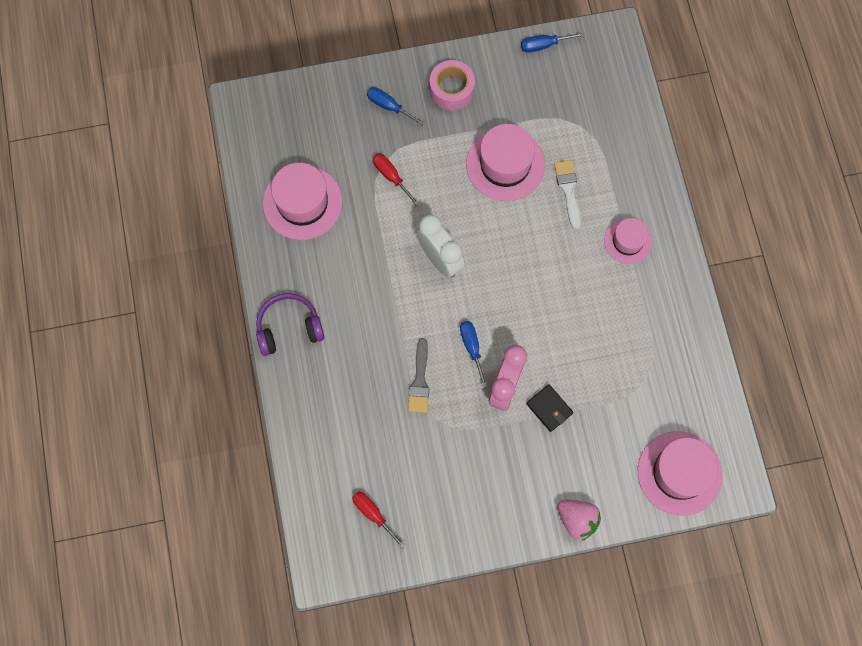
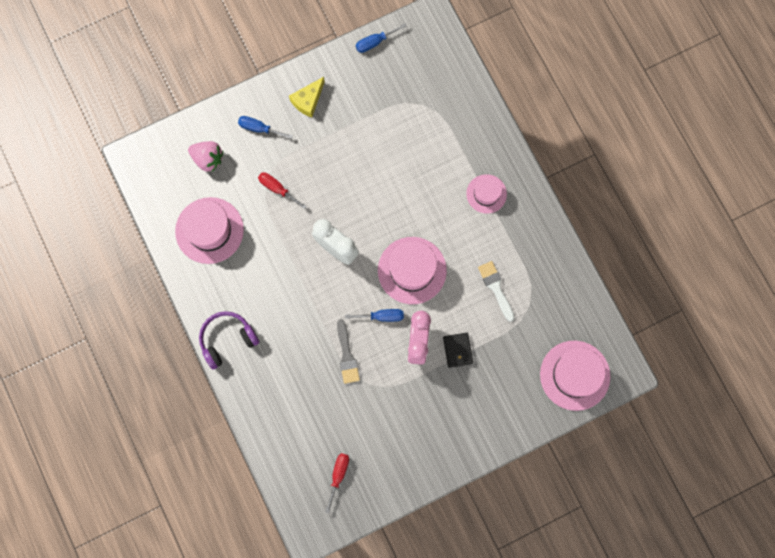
camera: 15 degrees left, 5 degrees up
red screwdriver [352,491,406,549] -> red screwdriver turned 75 degrees clockwise [325,453,349,513]
pink tape [429,60,475,110] -> yellow cheese [289,77,325,118]
blue screwdriver [460,321,487,387] -> blue screwdriver turned 120 degrees clockwise [345,309,404,322]
pink hat [466,124,545,201] -> pink hat moved to [378,237,447,304]
black wallet [526,384,573,432] -> black wallet turned 45 degrees clockwise [443,333,473,368]
white brush [554,160,581,229] -> white brush moved to [478,261,514,322]
pink strawberry [558,500,601,541] -> pink strawberry moved to [188,141,223,172]

